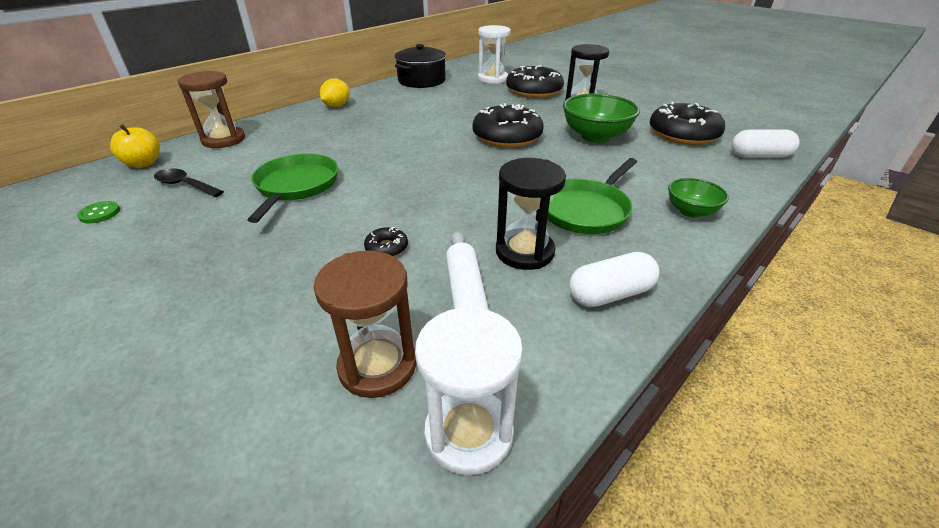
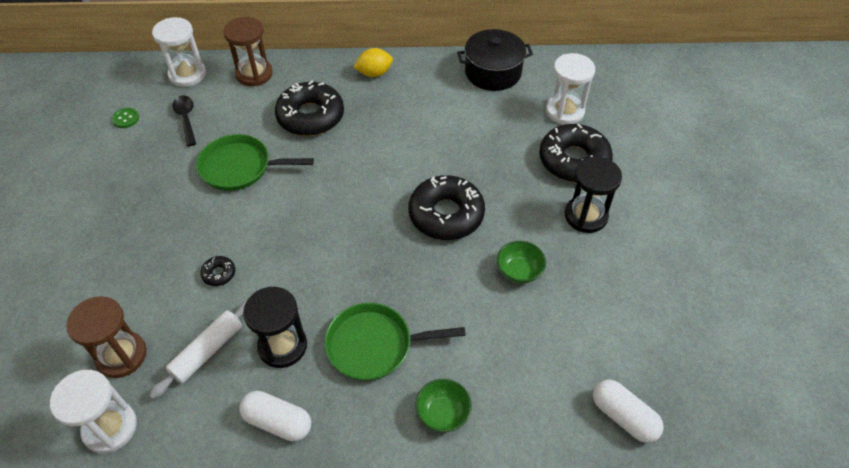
camera: 45 degrees right, 15 degrees up
yellow apple [110,124,160,168] -> white hourglass [152,17,206,87]
green pan [248,153,338,223] -> green pan turned 135 degrees counterclockwise [196,134,314,191]
green bowl [563,94,640,143] -> green bowl [497,241,546,284], size x0.58
black donut [650,102,725,145] -> black donut moved to [275,81,344,136]

